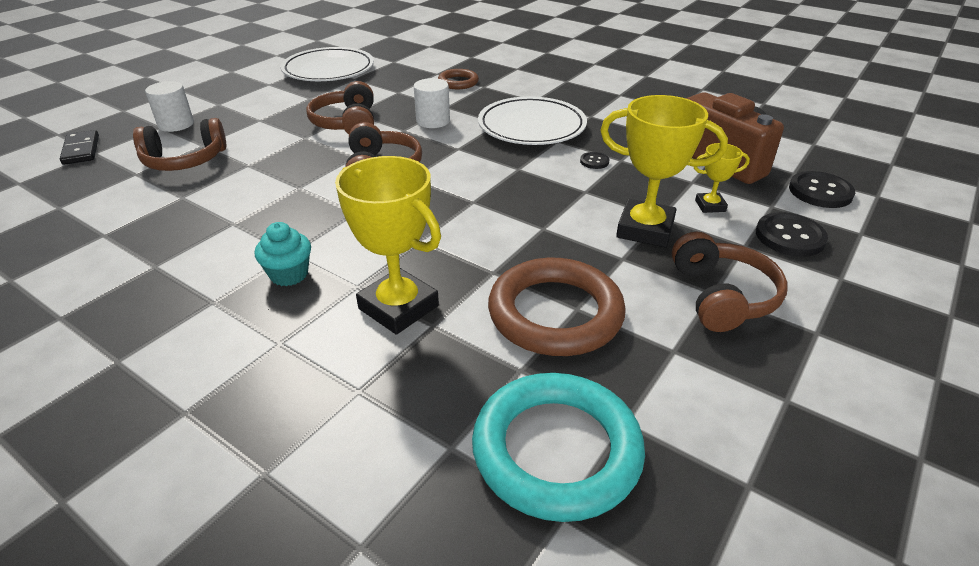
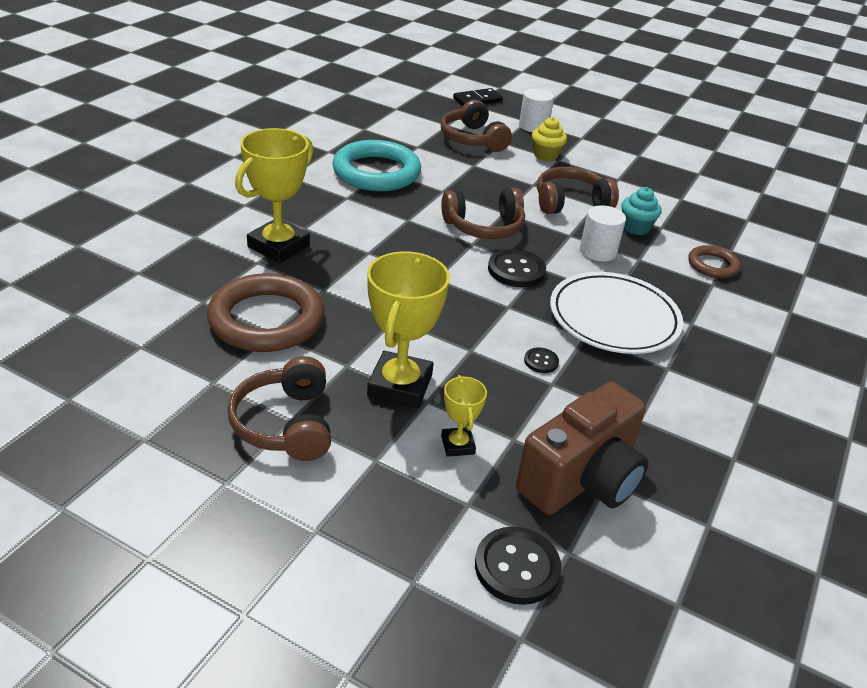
camera: 80 degrees right, 0 degrees up
turquoise cupcake [255,222,311,286] -> turquoise cupcake moved to [621,187,662,235]
white plate [281,47,374,81] -> none
turquoise ring [472,373,645,522] -> turquoise ring moved to [332,140,421,191]
brown headphones [672,232,787,332] -> brown headphones turned 90 degrees clockwise [227,356,331,461]
black button [756,212,828,257] -> black button moved to [488,249,546,287]
none -> yellow cupcake [532,117,567,161]

